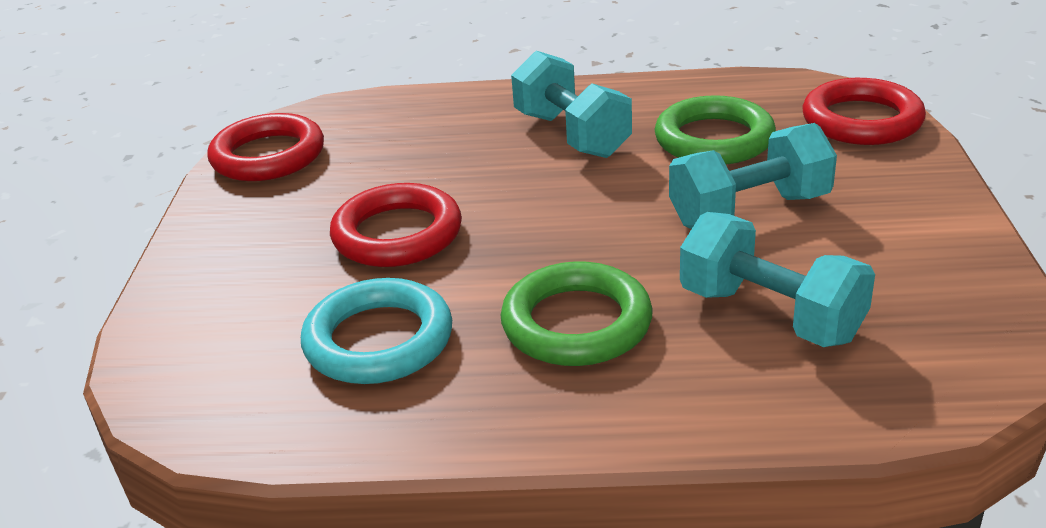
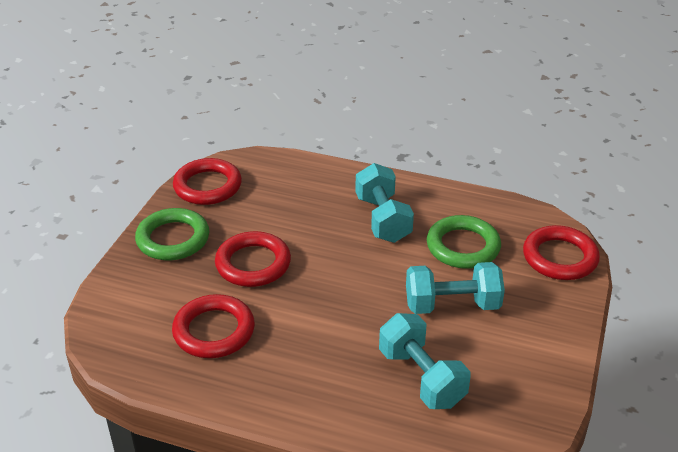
camera: 15 degrees right, 5 degrees up
turquoise ring [301,278,452,384] -> red ring [172,294,255,358]
green ring [500,261,653,366] -> green ring moved to [135,208,209,261]

